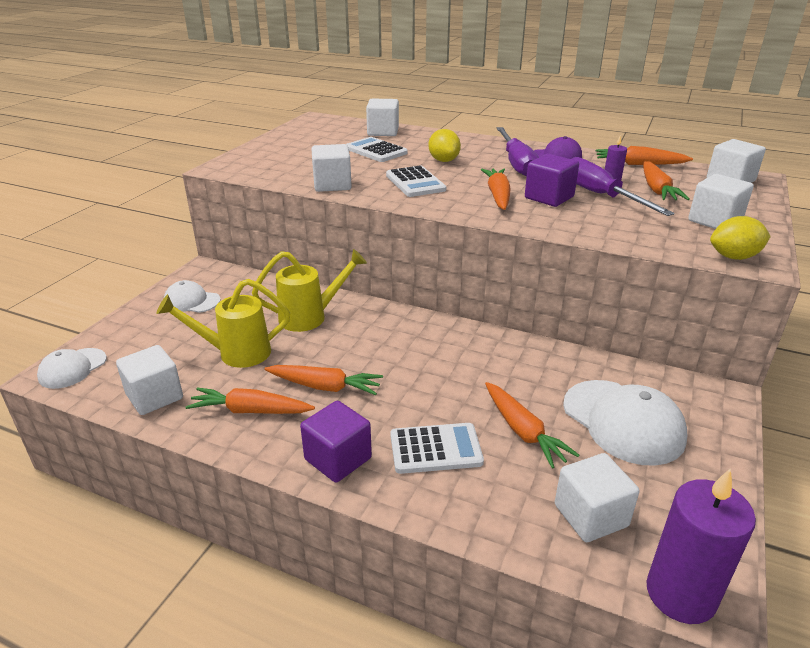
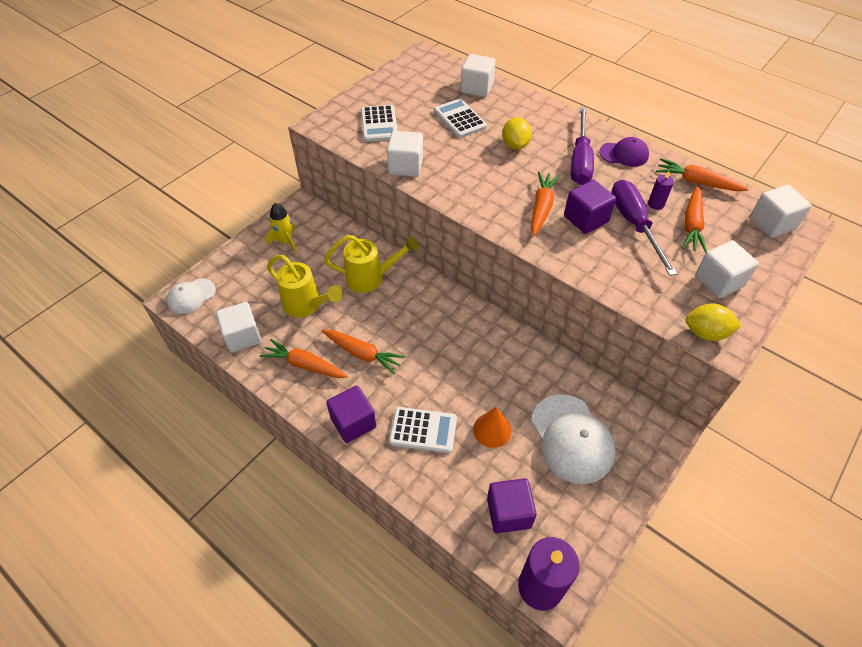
camera: 15 degrees right, 20 degrees up
yellow watering can [156,279,290,368] -> yellow watering can turned 150 degrees counterclockwise [267,255,343,318]
white cap [163,280,221,313] -> yellow rocket [265,203,297,253]
white calculator [386,166,446,197] -> white calculator moved to [361,105,398,142]
orange carrot [485,382,579,469] -> orange cone [473,407,512,448]
white cube [555,453,640,542] -> purple cube [487,478,537,533]

